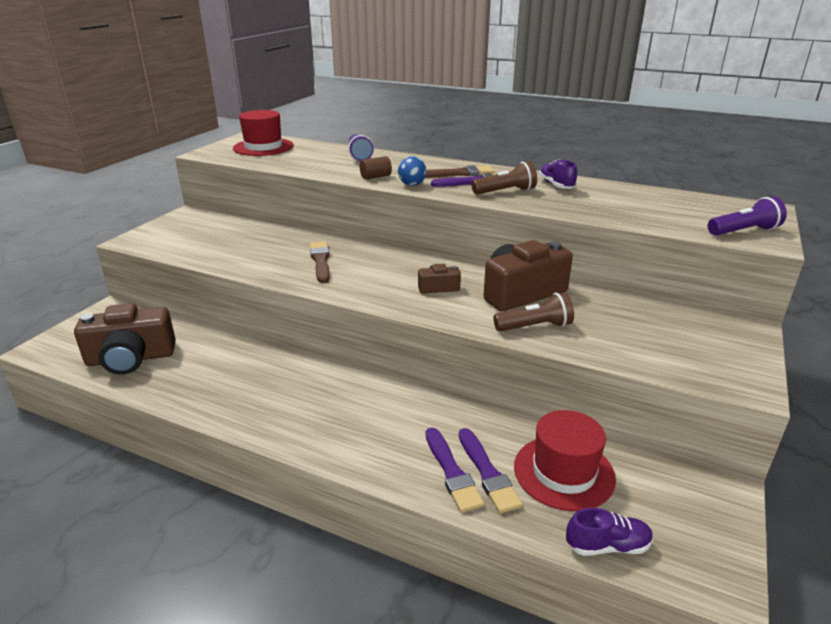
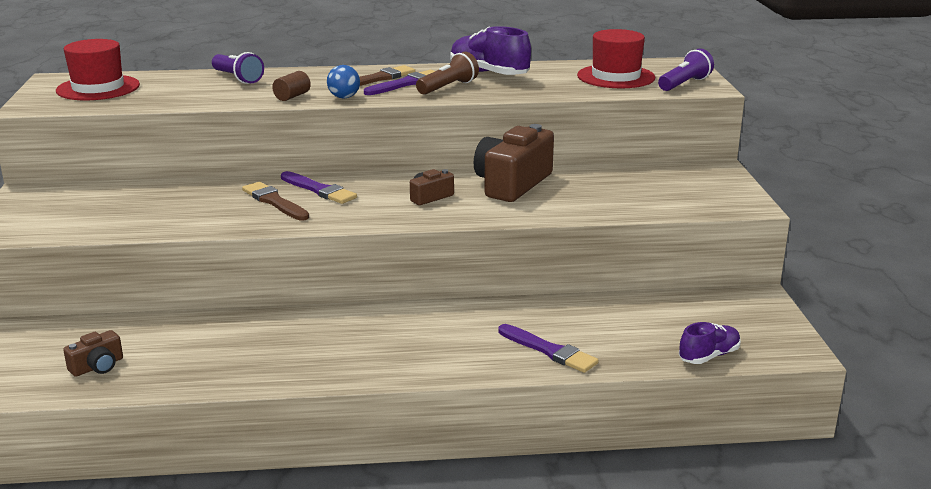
camera: 30 degrees left, 5 degrees down
brown camera [74,303,176,375] -> brown camera [63,330,123,377], size x0.48
purple brush [459,428,523,513] -> purple brush moved to [281,171,357,204]
brown flashlight [493,292,574,332] -> none
red hat [514,410,616,511] -> red hat moved to [577,29,655,88]
purple shoe [539,159,577,189] -> purple shoe [450,26,531,75], size x1.65

